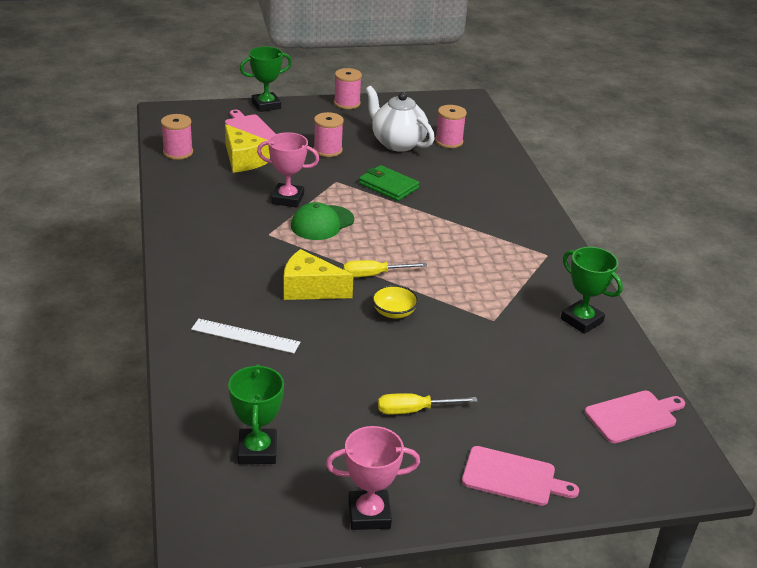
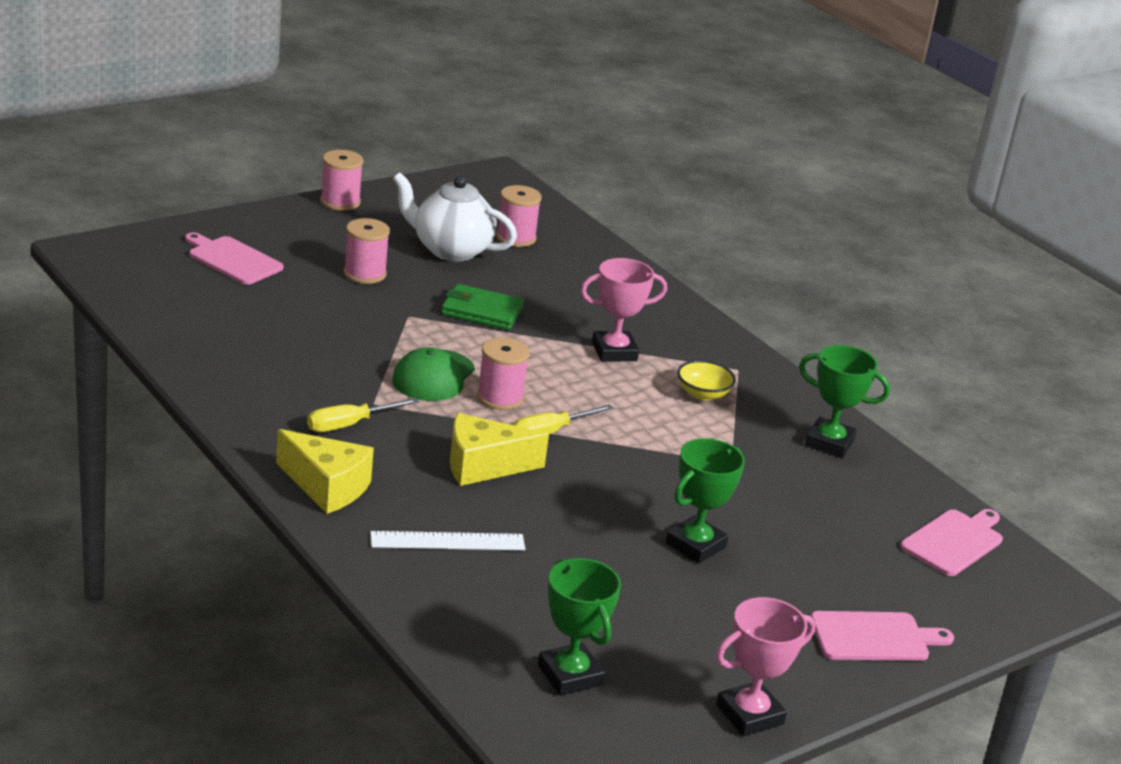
camera: 25 degrees left, 5 degrees down
pink spool [161,114,193,160] -> pink spool moved to [477,337,530,410]
yellow cheese [225,124,270,173] -> yellow cheese moved to [276,429,374,514]
green trophy [240,47,292,112] -> green trophy moved to [665,438,745,563]
pink trophy [257,132,319,207] -> pink trophy moved to [581,258,667,362]
yellow bowl [372,285,419,319] -> yellow bowl moved to [677,360,736,400]
yellow screwdriver [378,393,478,414] -> yellow screwdriver moved to [307,398,419,432]

